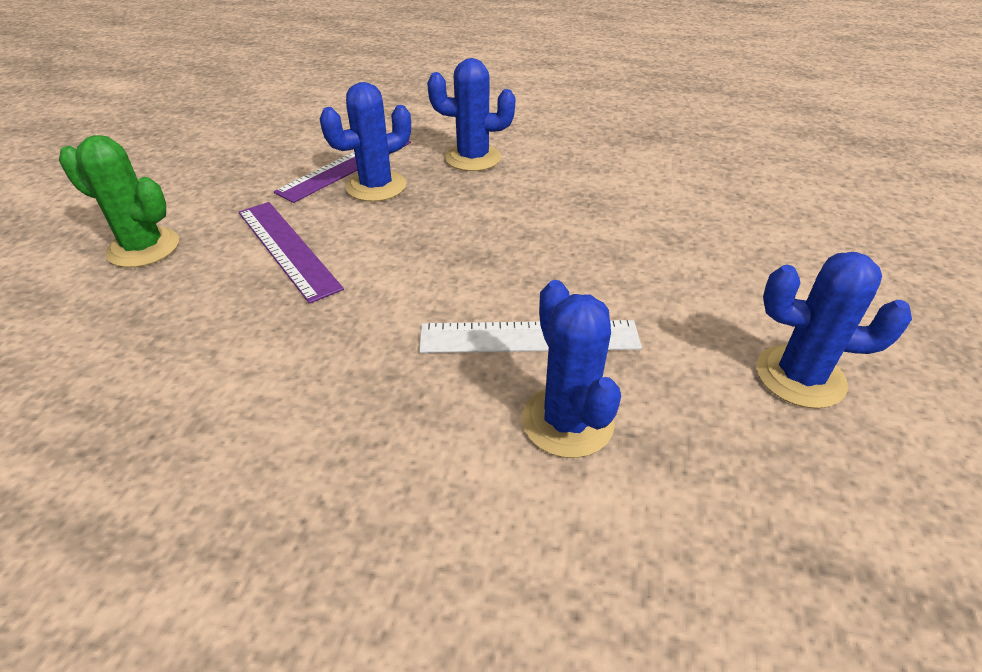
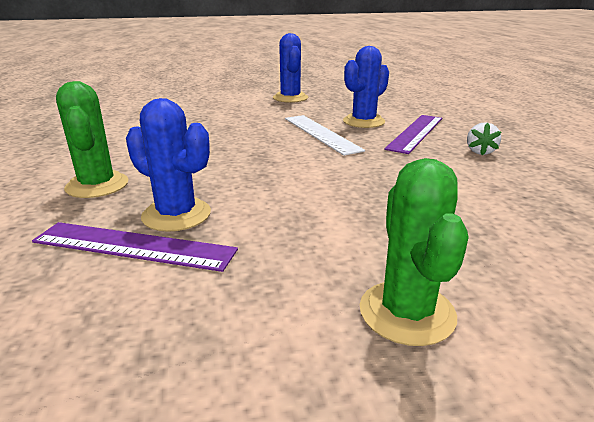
camera: 115 degrees left, 15 degrees down
purple ruler [239,202,344,304] -> purple ruler moved to [384,115,442,154]
blue cactus [427,58,516,171] -> green cactus [56,81,128,198]
none -> white strawberry [467,122,501,155]

